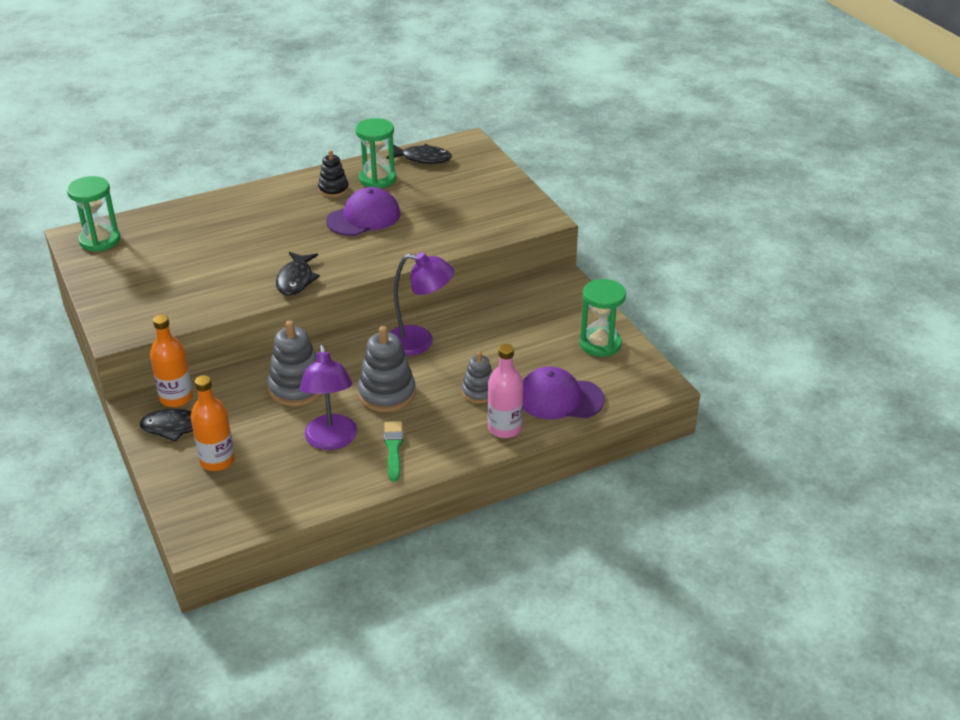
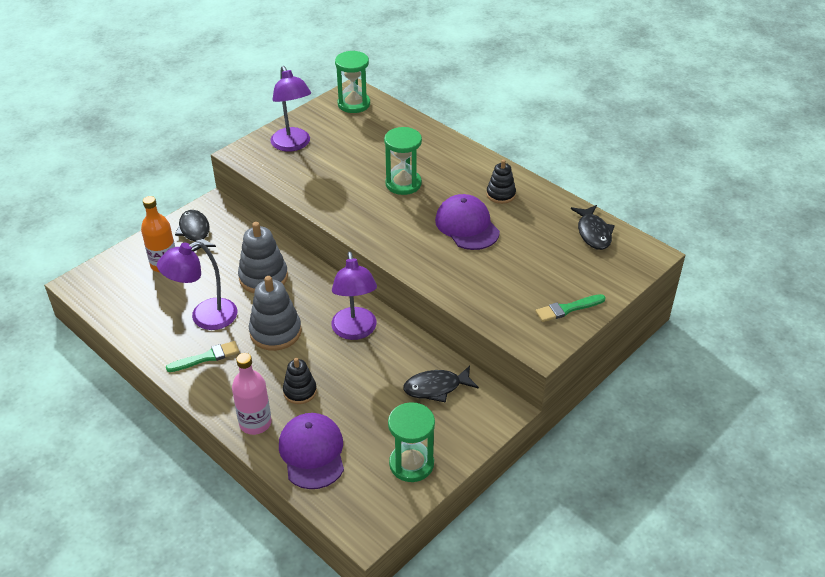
camera: 70 degrees right, 5 degrees up
orange bottle [150,315,193,407] -> none
black fish [276,252,320,295] -> black fish moved to [403,365,479,403]
purple cap [326,187,400,236] -> purple cap turned 150 degrees counterclockwise [435,194,500,250]
green hourglass [355,118,396,188] -> green hourglass moved to [384,127,422,195]
grey stacking toy [462,351,492,403] -> black stacking toy [283,358,317,404]
none -> purple lamp [271,66,311,151]
none -> green brush [535,294,606,322]

